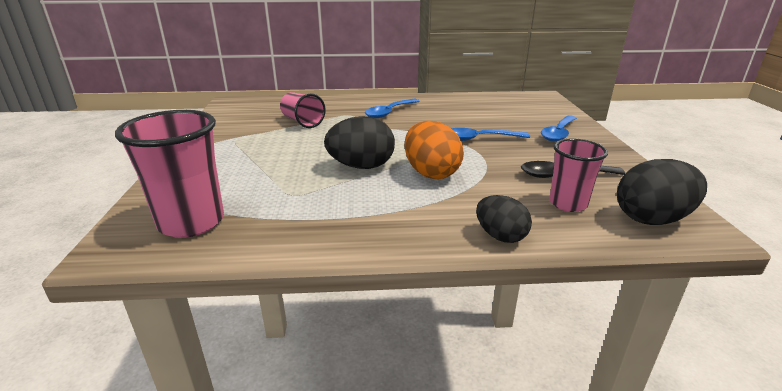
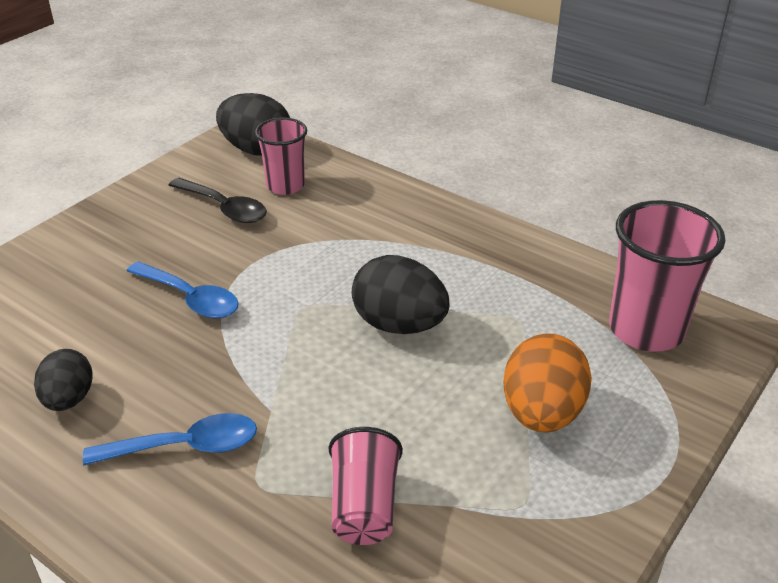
camera: 140 degrees left, 10 degrees up
orange egg [404,121,464,179] -> orange egg moved to [503,333,592,433]
black egg [476,195,532,243] -> black egg moved to [34,349,93,411]
blue spoon [541,115,577,142] -> none

